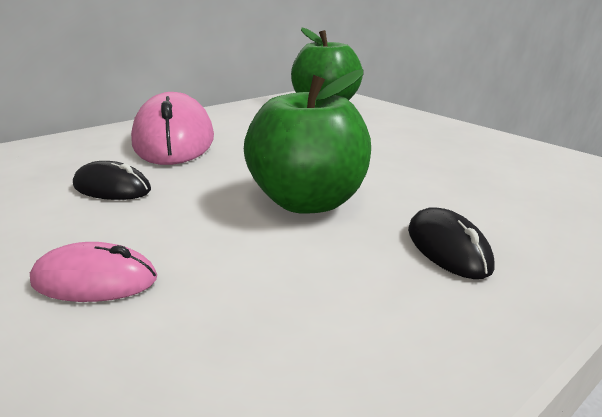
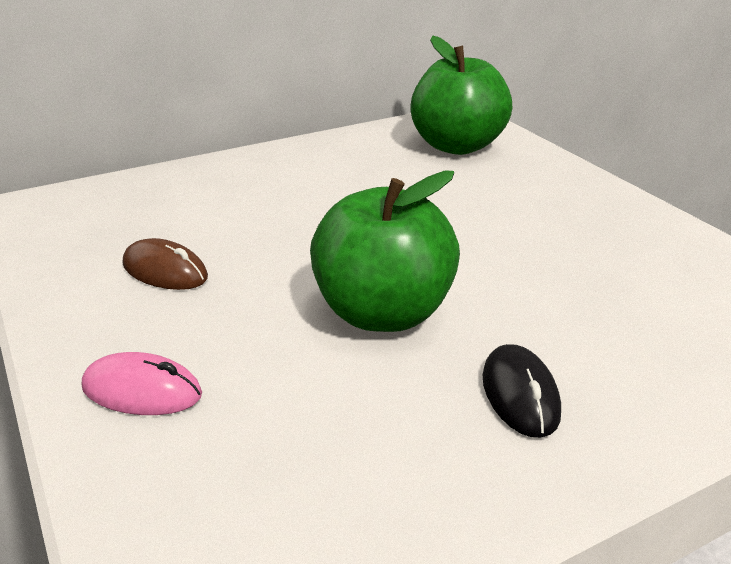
camera: 10 degrees right, 5 degrees up
black mouse [73,161,151,200] -> brown mouse [123,238,208,290]
pink mouse [131,92,214,165] -> none

